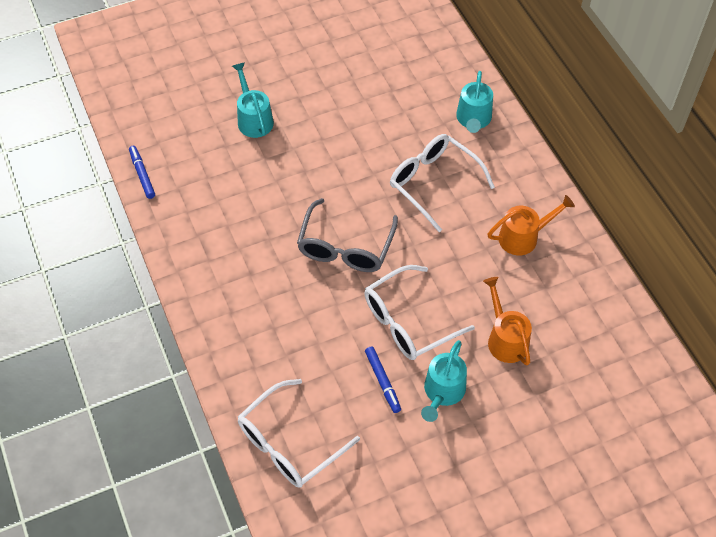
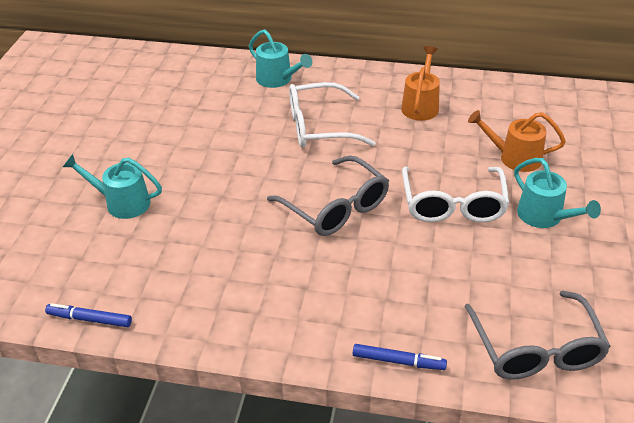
camera: 55 degrees left, 15 degrees down
white glasses [238,379,360,488] -> grey glasses [464,291,611,380]
blue marker [365,347,401,413] -> blue marker moved to [353,344,447,370]

